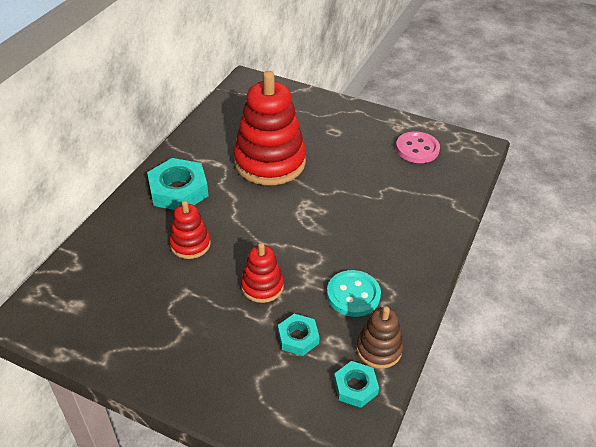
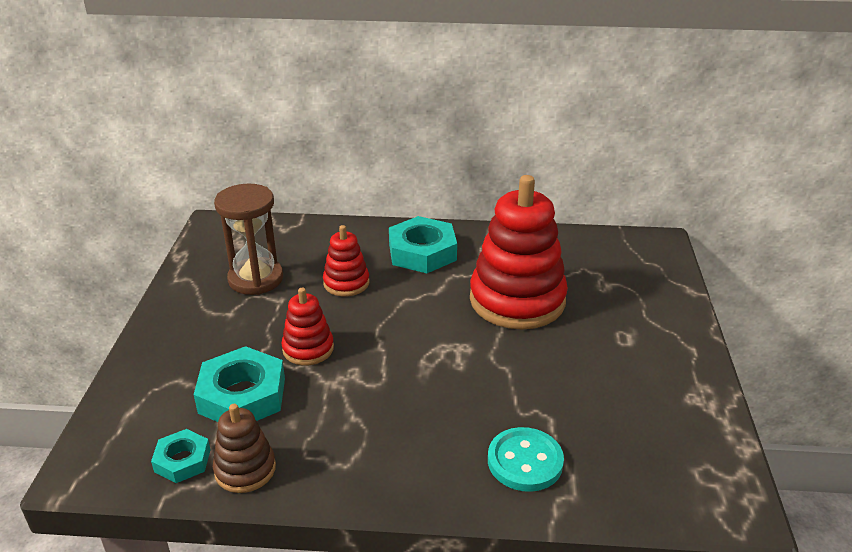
camera: 70 degrees right, 10 degrees down
turquoise nut [278,314,320,356] -> turquoise nut [194,346,285,422], size x1.76
turquoise button [327,270,381,317] -> turquoise button moved to [488,427,564,492]
pink button [396,131,440,163] -> none
none -> brown hourglass [214,184,283,295]

